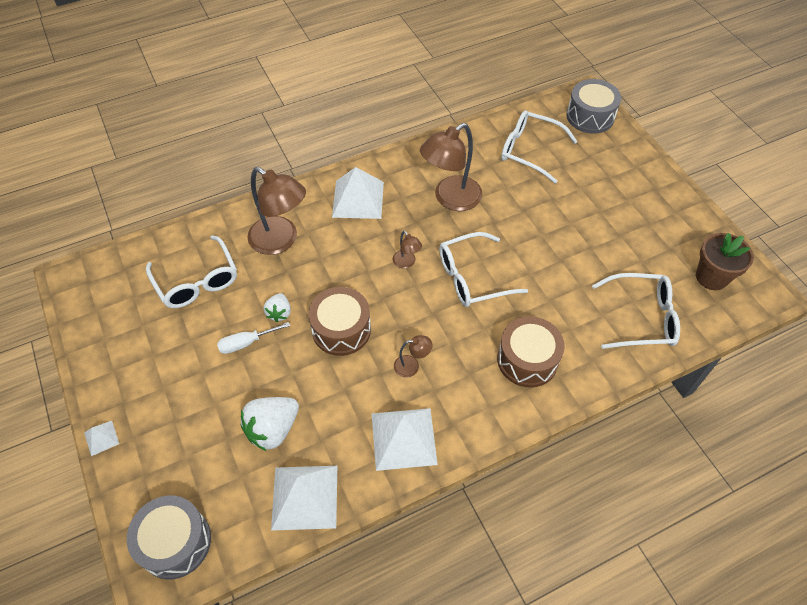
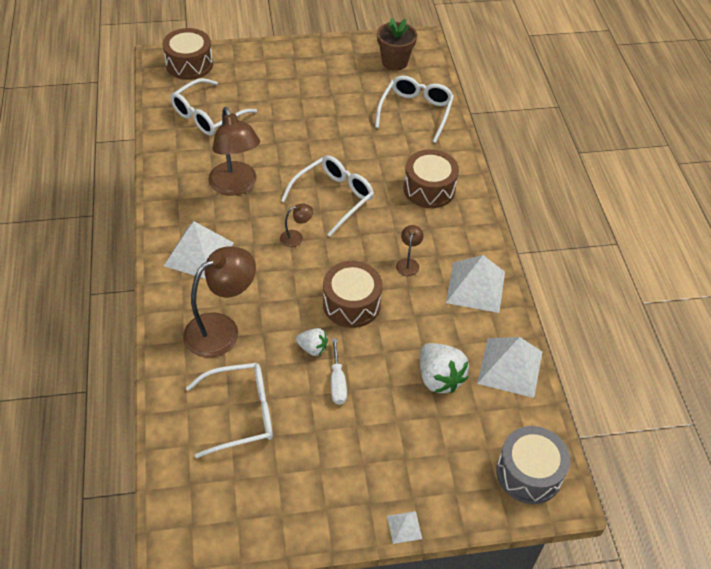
camera: 75 degrees left, 5 degrees down
white glasses [439,232,528,307] -> white glasses turned 135 degrees counterclockwise [281,155,374,236]
grey drum [566,79,621,134] -> brown drum [163,28,213,80]

